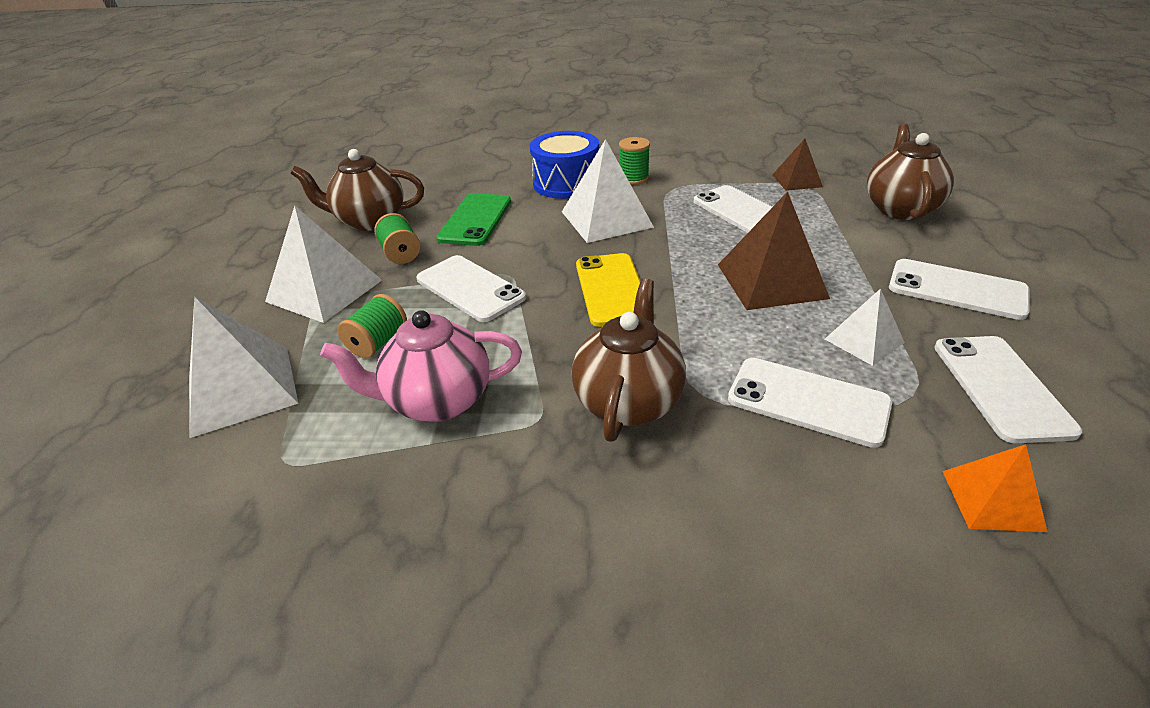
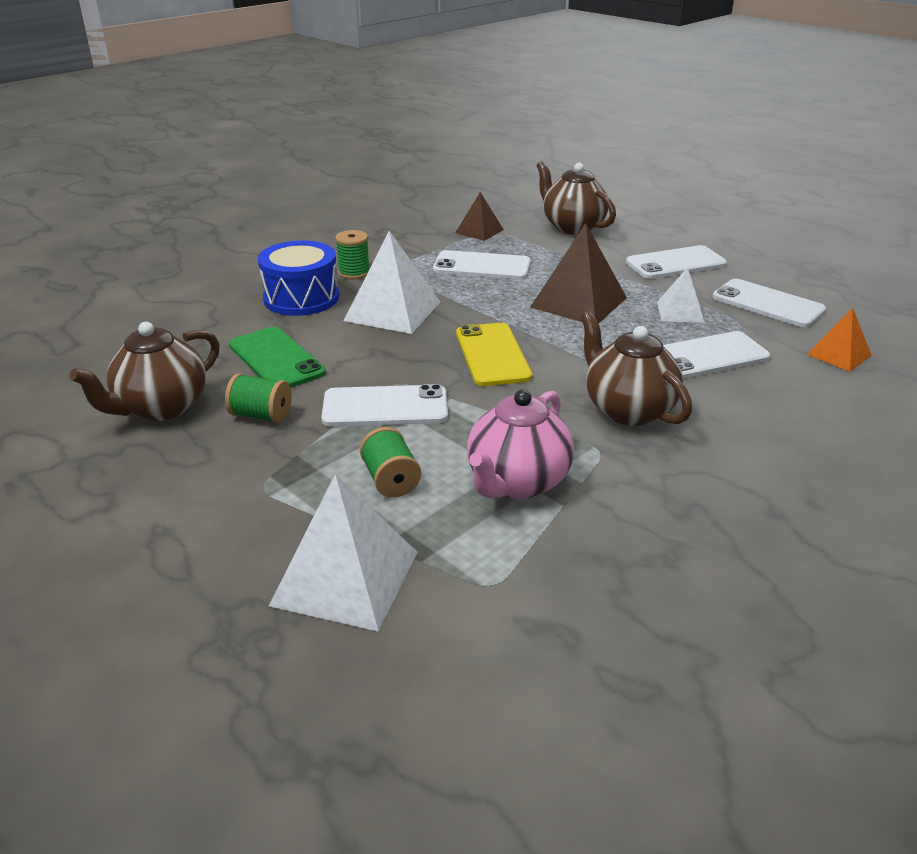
camera: 50 degrees left, 5 degrees down
white pyramid [265,206,382,323] -> none
yellow phone [576,253,640,327] -> yellow phone turned 45 degrees clockwise [456,323,532,386]

